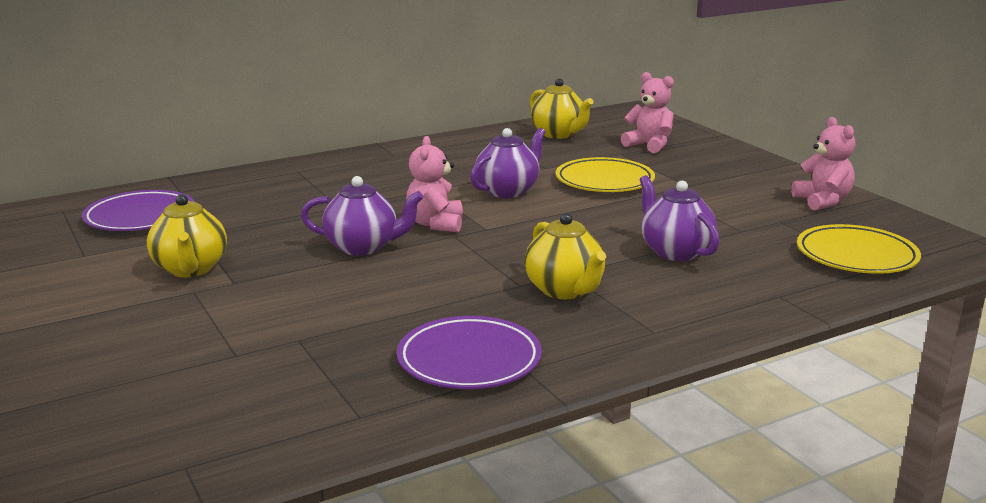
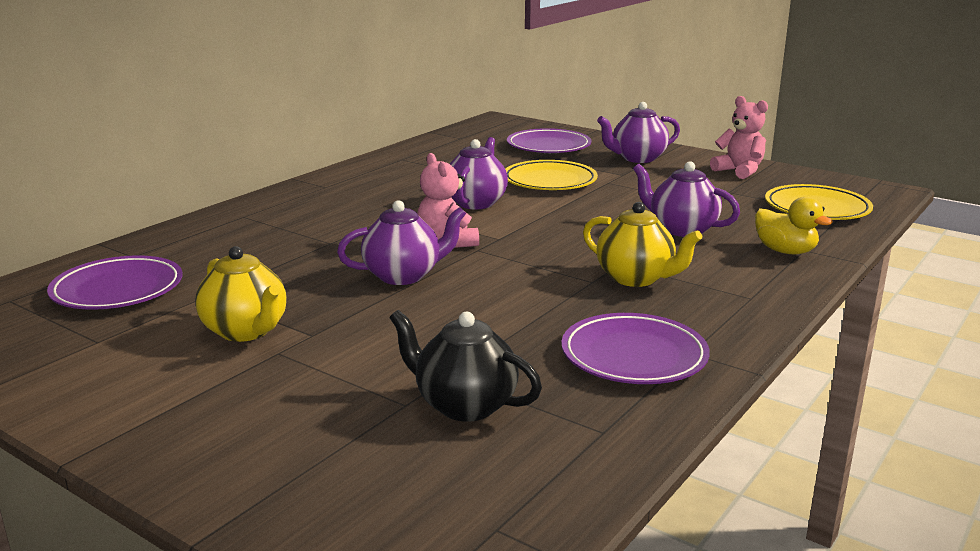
camera: 25 degrees left, 0 degrees up
yellow teapot [530,78,594,139] -> none
pink teddy bear [621,72,674,153] -> purple plate [507,128,591,153]
none -> black teapot [389,310,542,422]
none -> purple teapot [597,102,680,163]
none -> yellow duck [755,196,833,255]

